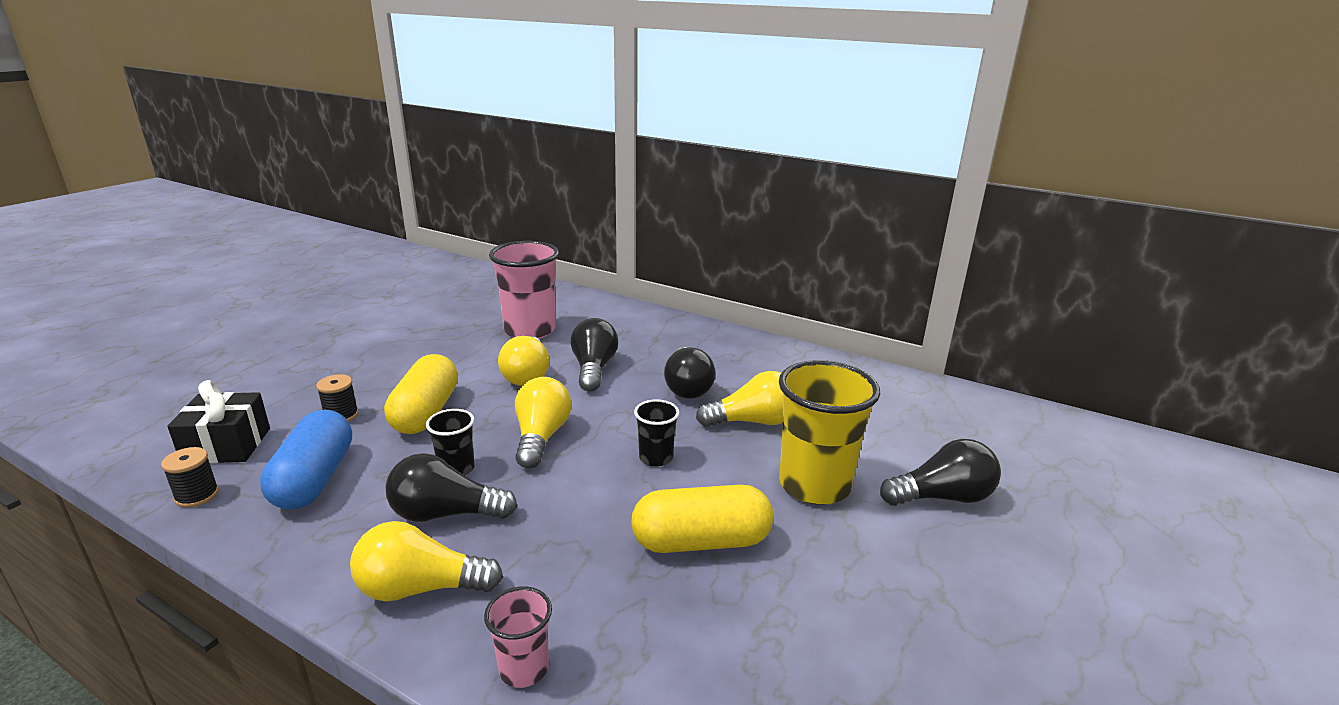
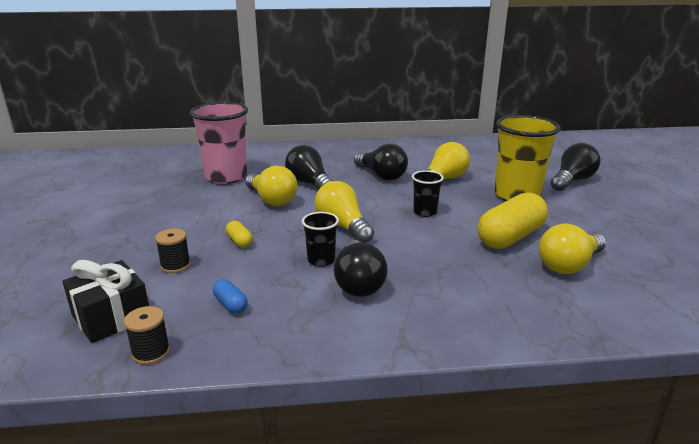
camera: 35 degrees left, 0 degrees up
blue capsule [260,410,352,510] -> blue capsule [213,279,248,314], size x0.44
yellow light bulb [350,521,503,601] -> yellow light bulb moved to [539,224,606,274]
yellow capsule [384,354,458,434] -> yellow capsule [226,221,253,248], size x0.44
black light bulb [385,453,517,522] -> black light bulb turned 60 degrees counterclockwise [334,240,388,297]
pink cup [484,586,552,688] -> none

